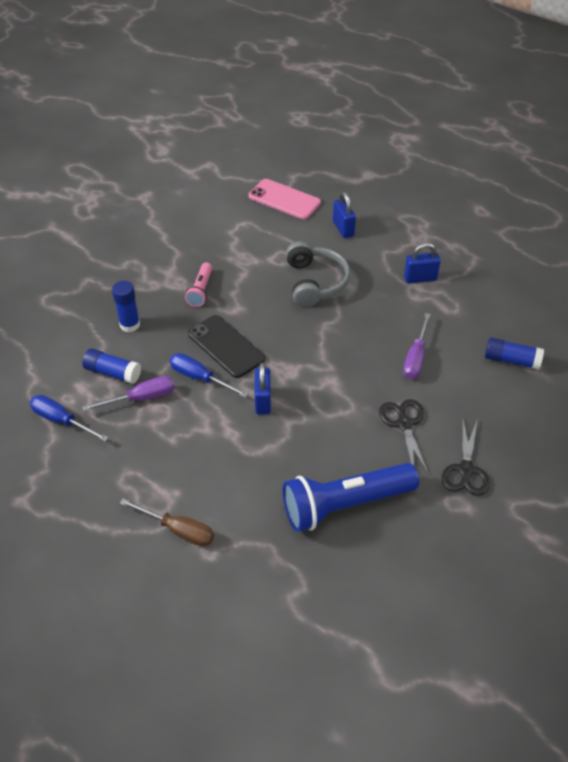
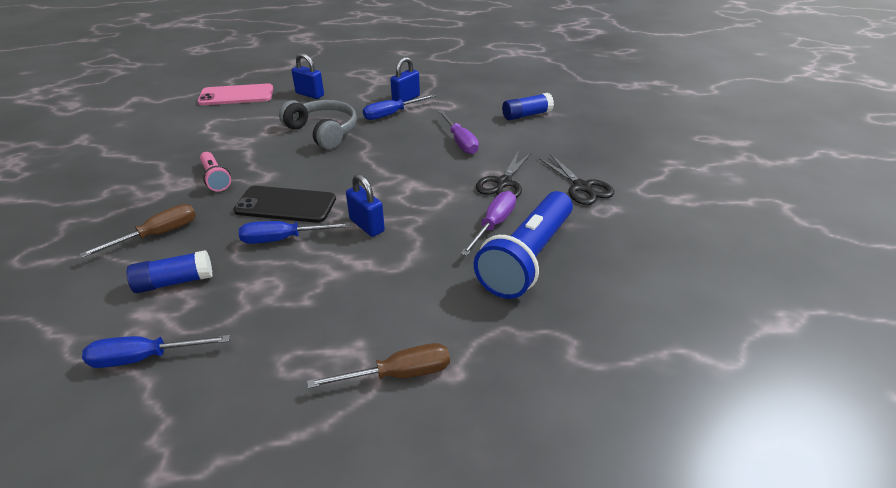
camera: 40 degrees left, 10 degrees down
purple screwdriver [82,376,175,411] -> purple screwdriver moved to [461,191,516,256]
blue glue stick [112,281,140,332] -> brown screwdriver [80,204,196,258]
black scissors [379,399,429,475] -> black scissors turned 105 degrees counterclockwise [476,151,532,198]
none -> blue screwdriver [363,94,436,120]

